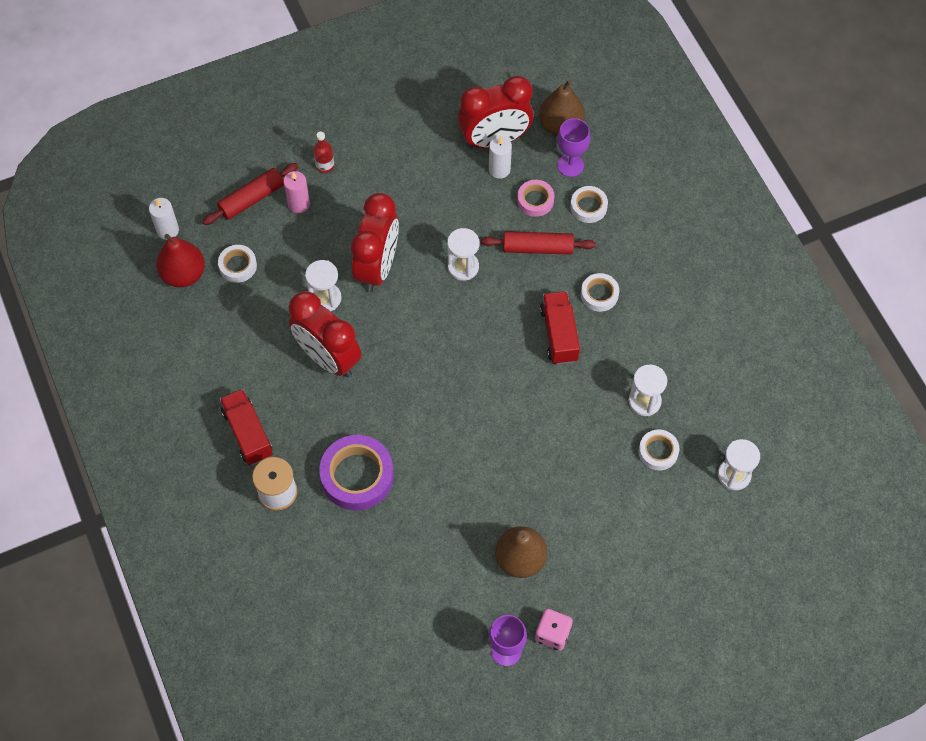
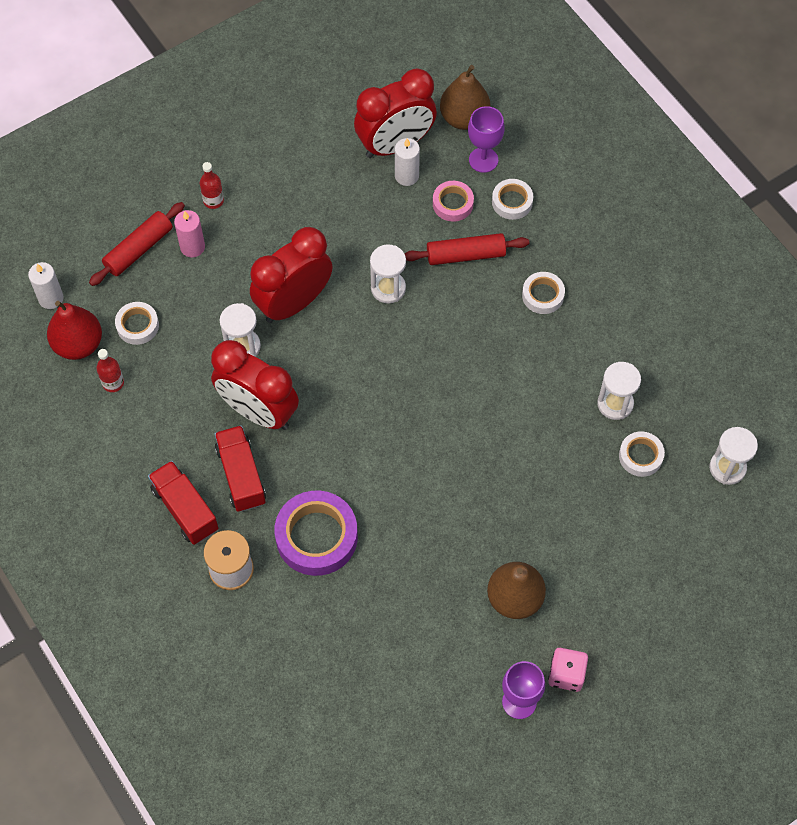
camera: 10 degrees left, 0 degrees up
red clock [351,193,399,292] -> red clock turned 135 degrees counterclockwise [250,227,333,323]
red truck [540,291,580,365] -> red truck moved to [215,425,266,512]
none -> red bottle [96,349,124,392]

